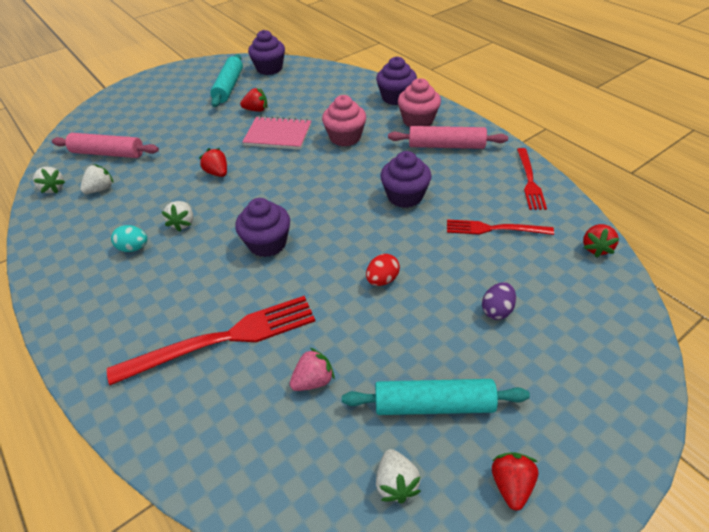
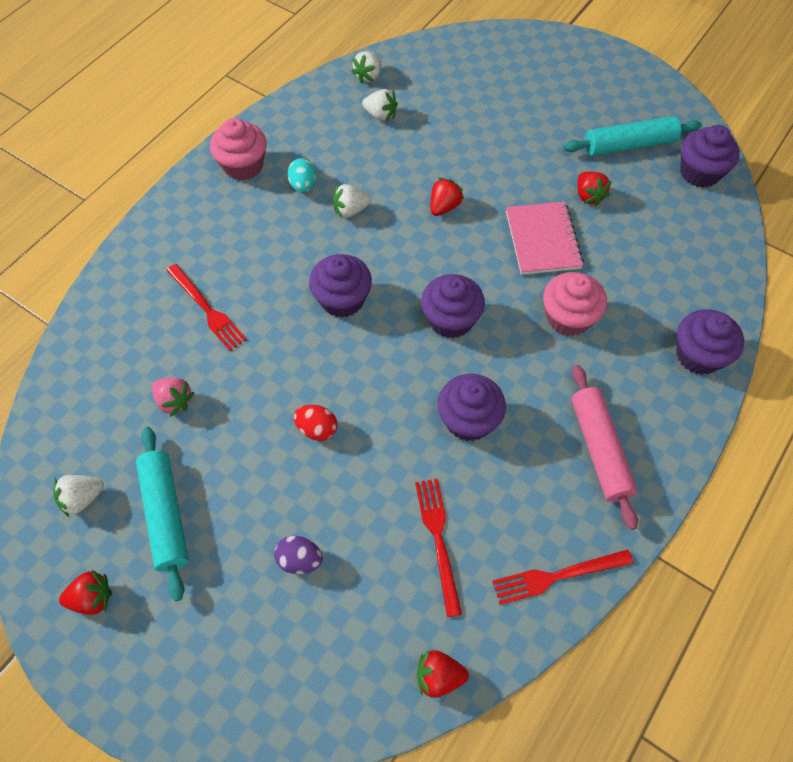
camera: 70 degrees right, 15 degrees up
pink rolling pin [52,133,159,158] -> none
red fork [107,296,315,385] -> red fork [166,264,247,351], size x0.60
pink cupcake [398,78,441,127] -> pink cupcake moved to [210,118,267,181]
none -> purple cupcake [421,274,485,338]

